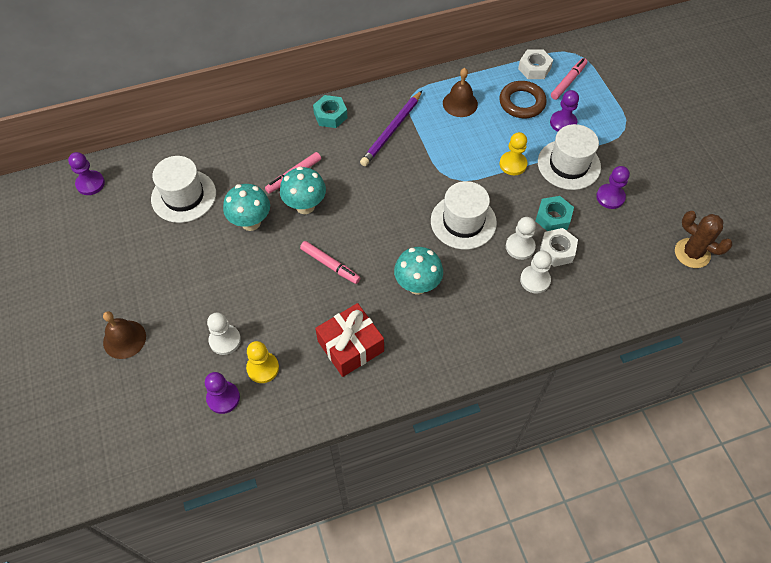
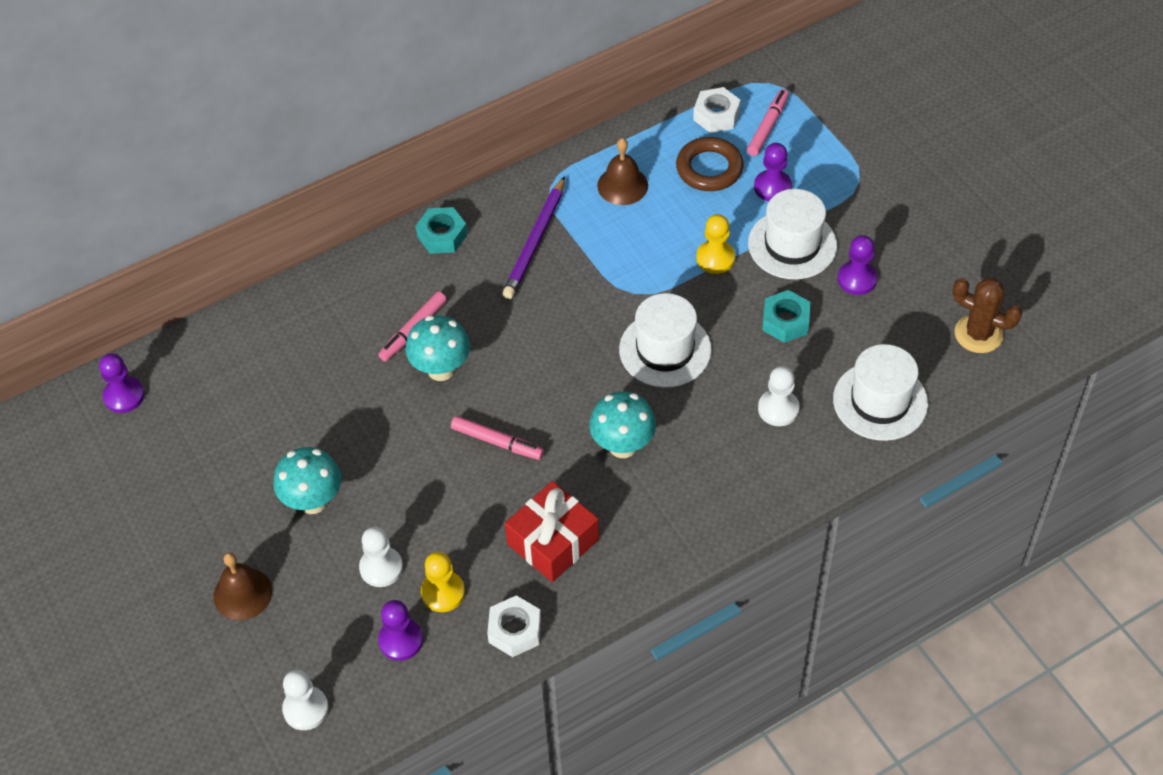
camera: 10 degrees left, 5 degrees down
white hat [151,156,216,223] -> white hat moved to [833,344,928,441]
turquoise mushroom [223,184,270,231] -> turquoise mushroom moved to [273,447,341,514]
white pawn [506,217,536,260] -> white pawn moved to [282,670,329,730]
white nut [540,228,578,267] -> white nut moved to [487,595,541,657]

